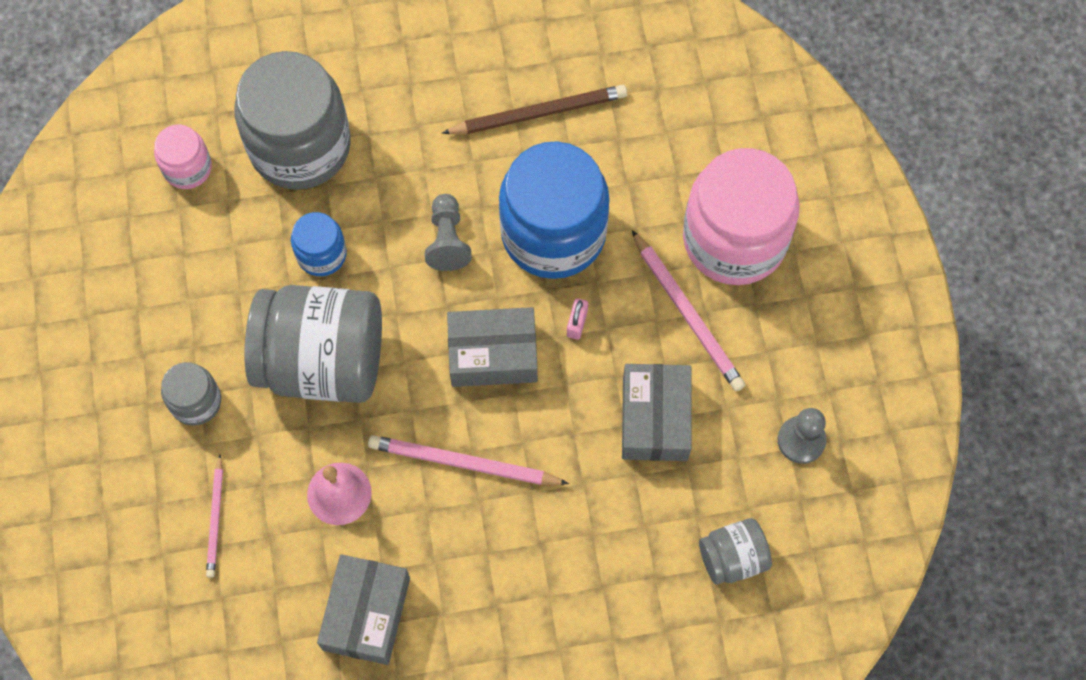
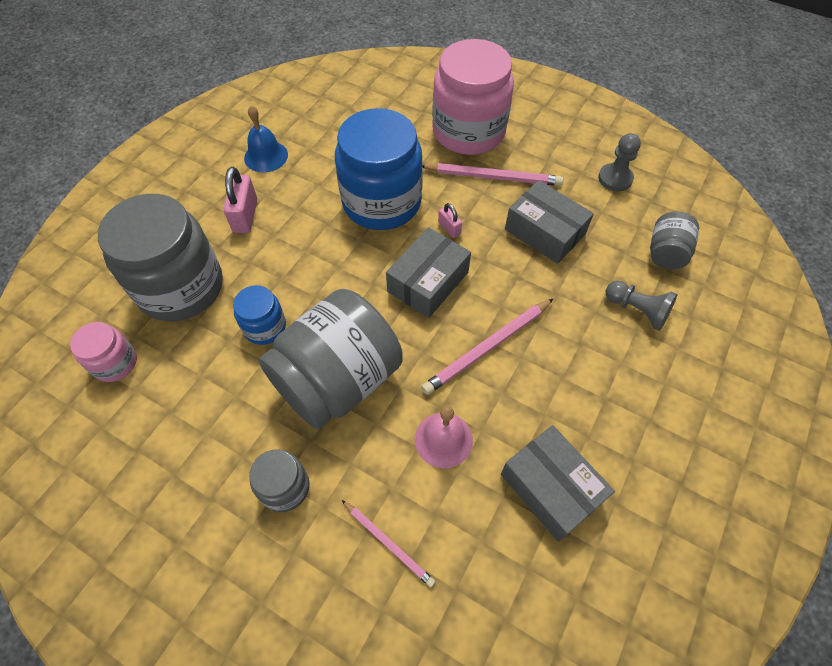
camera: 50 degrees left, 10 degrees down
grey pawn [425,194,472,271] -> grey pawn moved to [606,281,677,331]
brown pencil [442,85,627,134] -> none
none -> pink padlock [223,167,257,233]
none -> blue bell [244,106,288,172]

